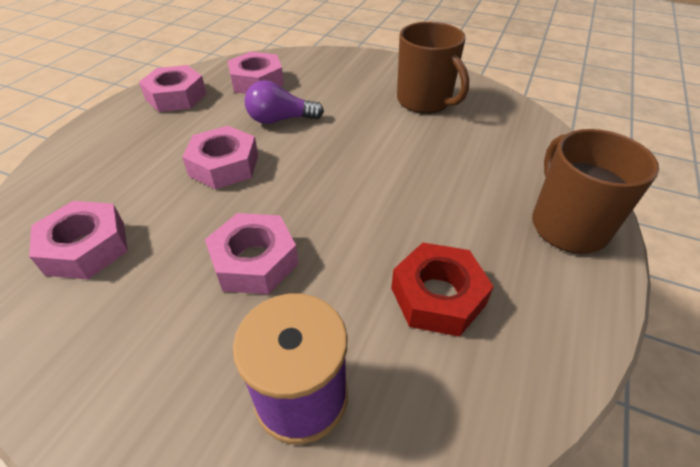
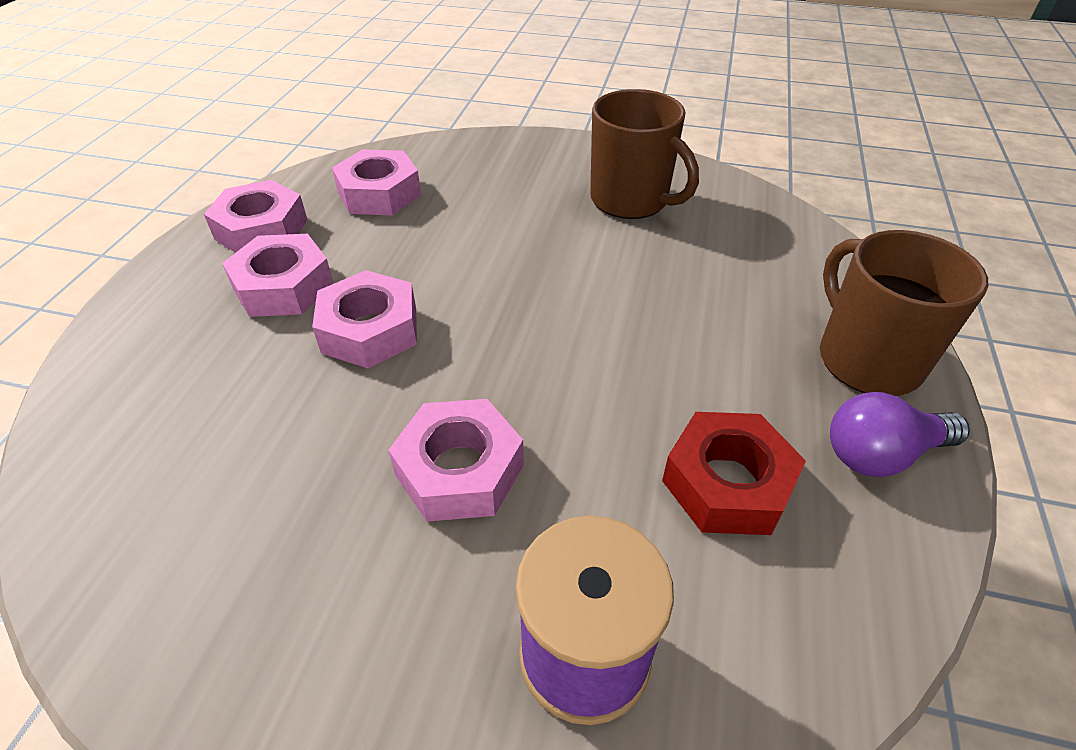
camera: 10 degrees left, 0 degrees up
pink nut [29,201,128,279] -> pink nut moved to [222,234,334,317]
purple light bulb [245,80,324,124] -> purple light bulb moved to [830,392,970,477]

